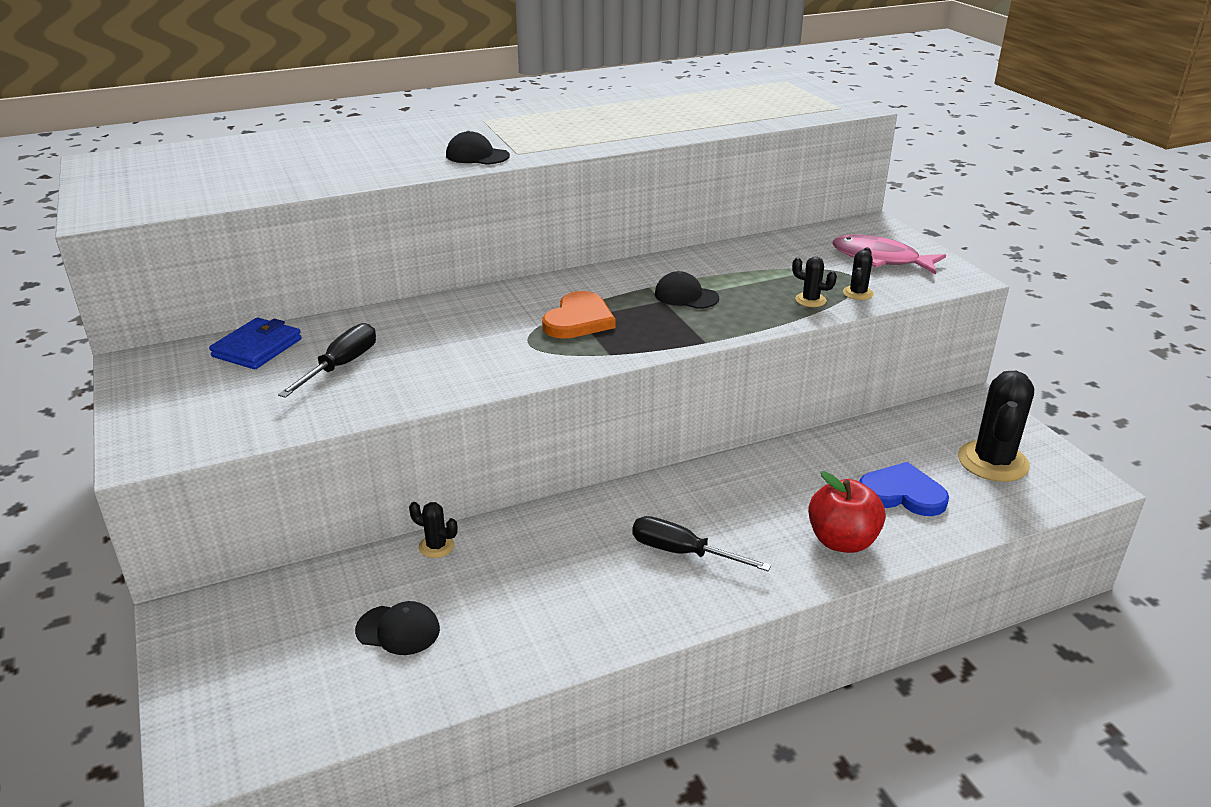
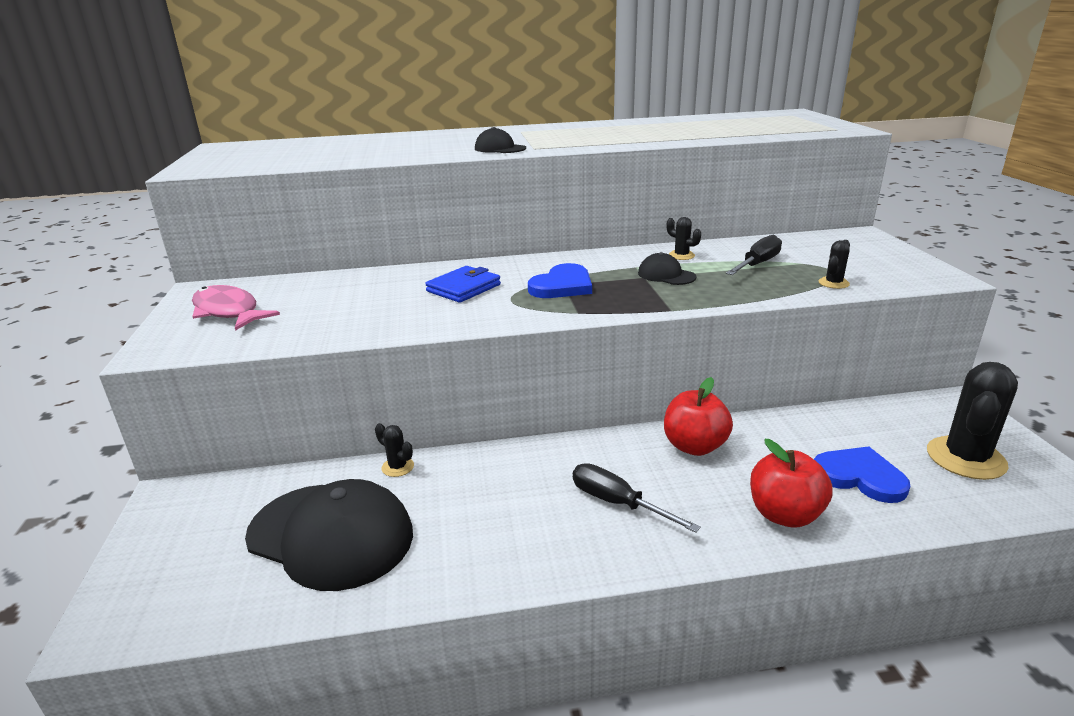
camera: 15 degrees right, 5 degrees down
blue wallet [209,318,302,369] -> blue wallet moved to [425,266,501,303]
black screwdriver [278,323,376,398] -> black screwdriver moved to [726,235,782,275]
black cap [355,601,440,655] -> black cap [245,479,413,591], size x2.19
orange heart [542,291,615,339] -> blue heart [528,263,592,298]
black cactus [792,257,837,307] -> black cactus moved to [667,217,701,260]
pink fish [833,234,946,275] -> pink fish moved to [192,285,280,331]
none -> red apple [664,377,733,456]

